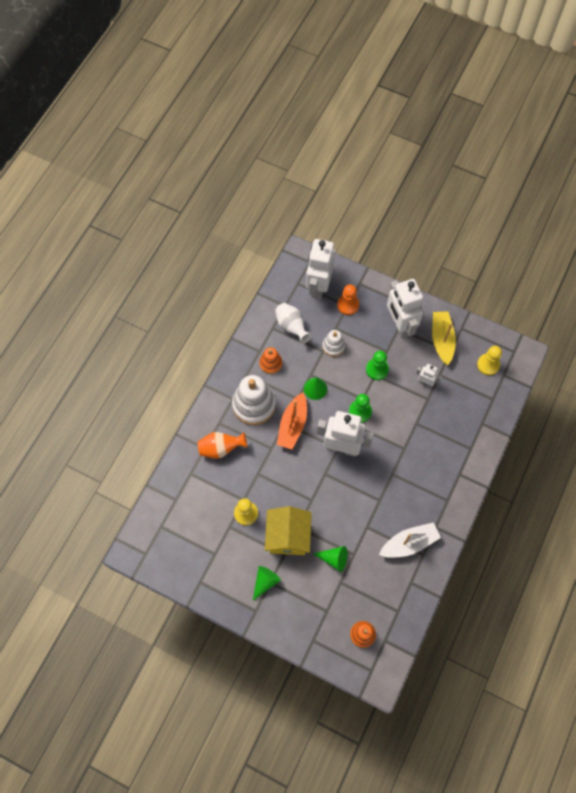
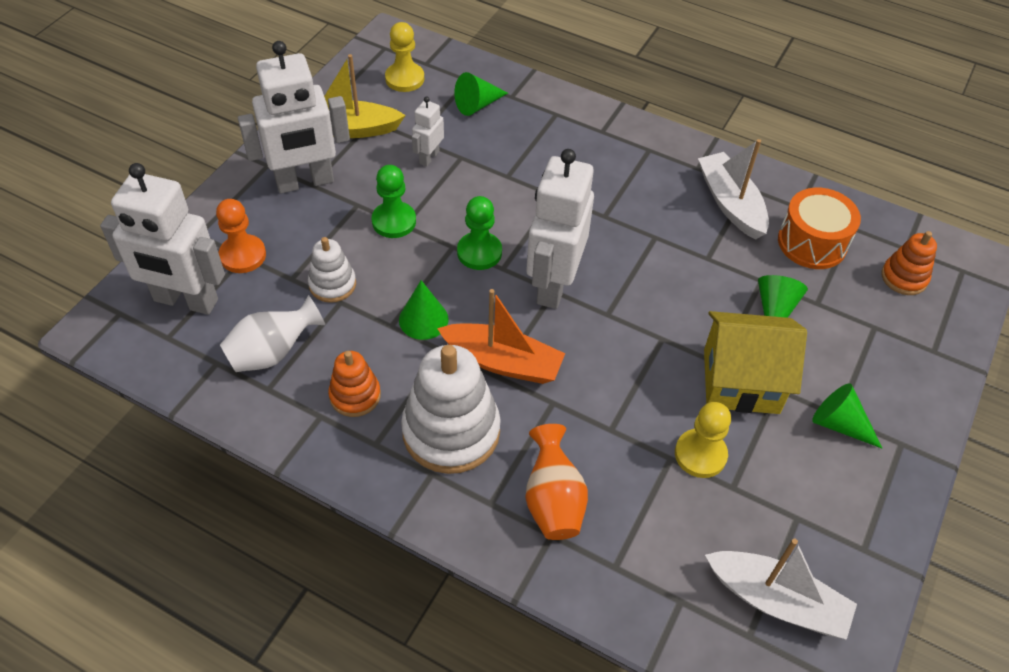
camera: 90 degrees left, 15 degrees down
none -> green cone [454,72,508,116]
none -> white boat [705,539,857,640]
none -> orange drum [778,188,861,269]

